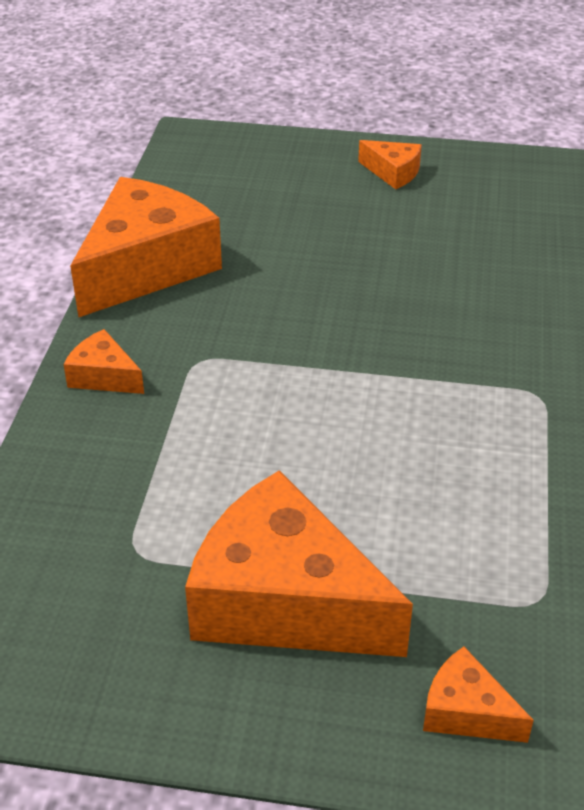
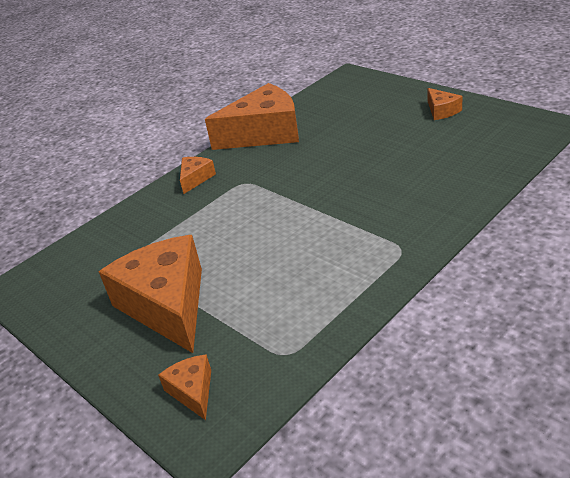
camera: 40 degrees right, 5 degrees down
orange cheese [63,329,144,394] -> orange cheese turned 45 degrees clockwise [180,157,216,194]

